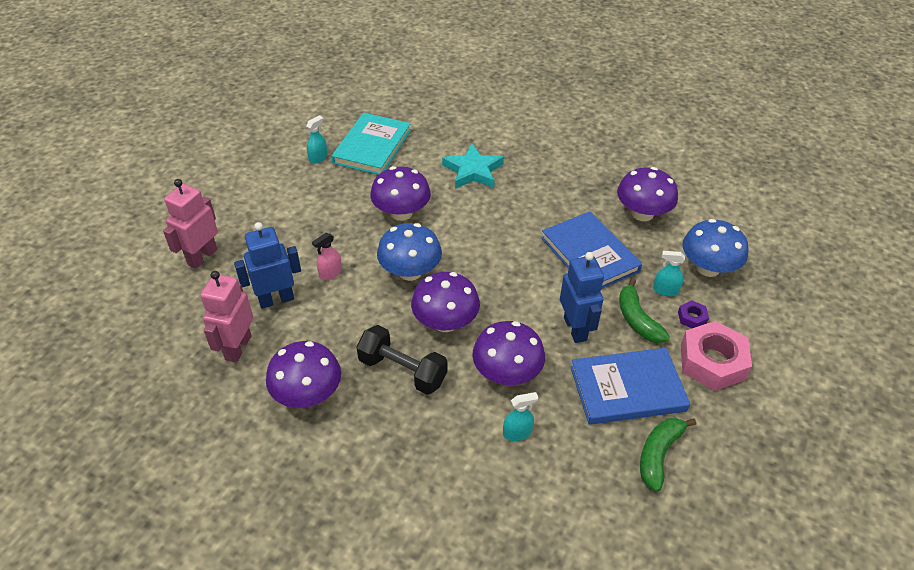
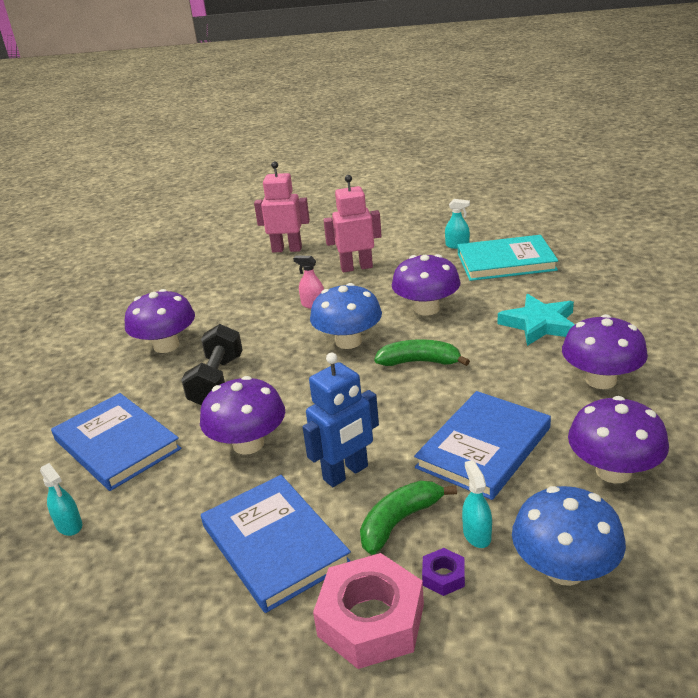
camera: 70 degrees right, 15 degrees down
pink robot [200,271,254,363] -> pink robot moved to [323,175,382,272]
blue robot [234,222,301,309] -> none
purple mushroom [411,272,480,332] -> purple mushroom moved to [562,314,648,389]
turquoise spray bottle [503,392,538,441] -> turquoise spray bottle moved to [40,463,82,536]
green banana [640,418,696,492] -> green banana moved to [374,339,470,366]
none -> blue book [51,393,181,491]

